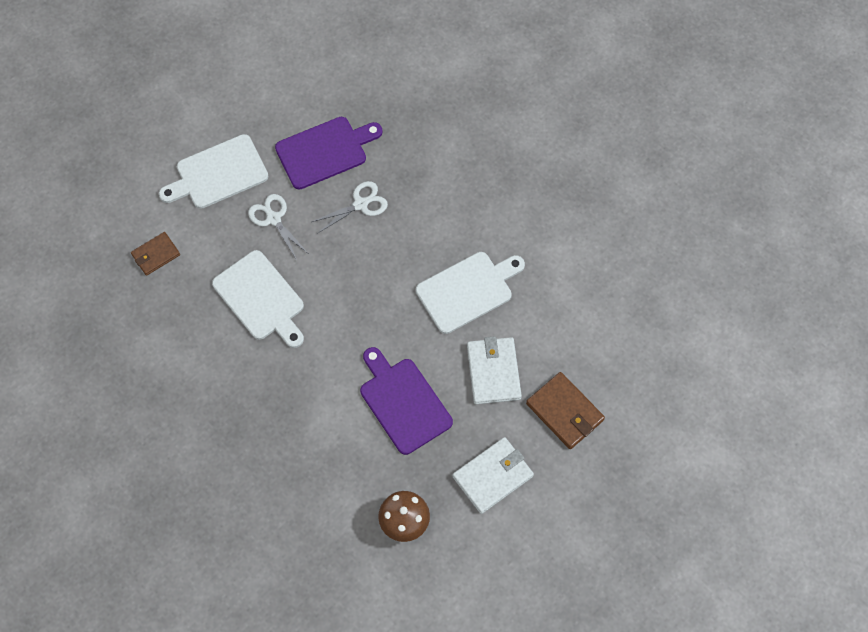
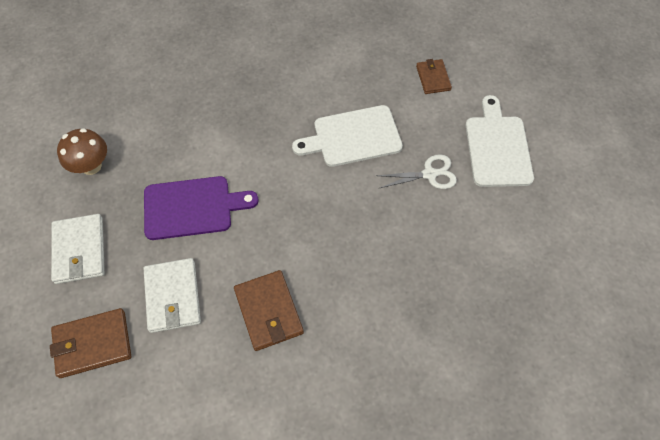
camera: 115 degrees right, 5 degrees down
purple cutting board [275,117,383,190] -> none
white scissors [312,181,388,234] -> none
white cutting board [416,252,525,334] -> brown wallet [234,270,304,351]
white wallet [467,336,522,404] -> white wallet turned 60 degrees clockwise [144,258,201,333]

